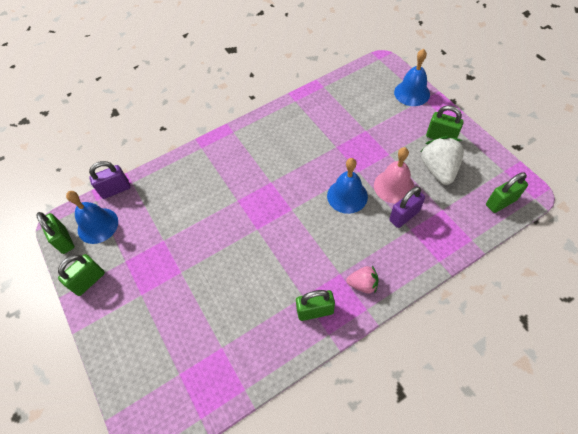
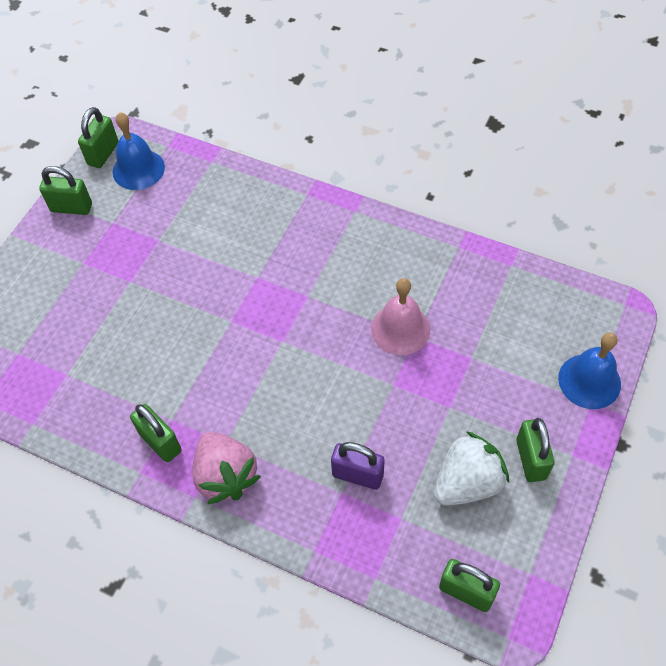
camera: 55 degrees right, 0 degrees up
purple padlock [89,161,130,199] -> none
blue bell [327,158,368,214] -> none
pink strawberry [346,266,379,293] -> pink strawberry [192,431,261,504], size x1.70
pink bell [374,147,414,204] -> pink bell moved to [371,278,430,355]

